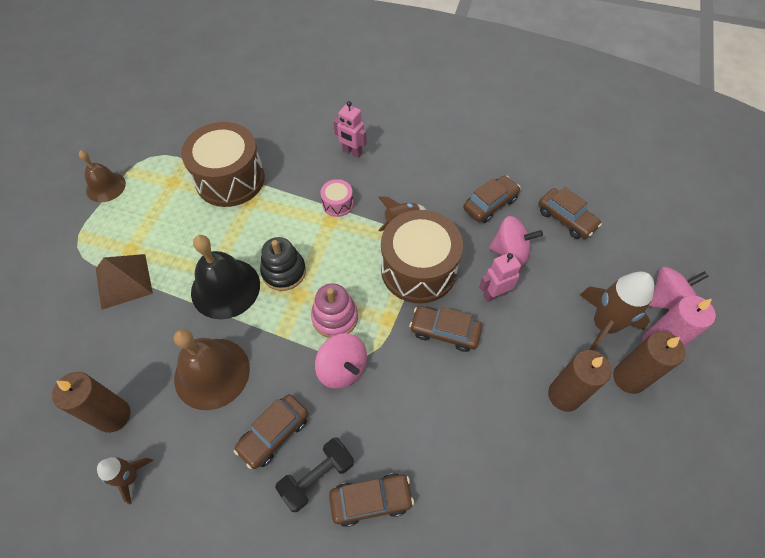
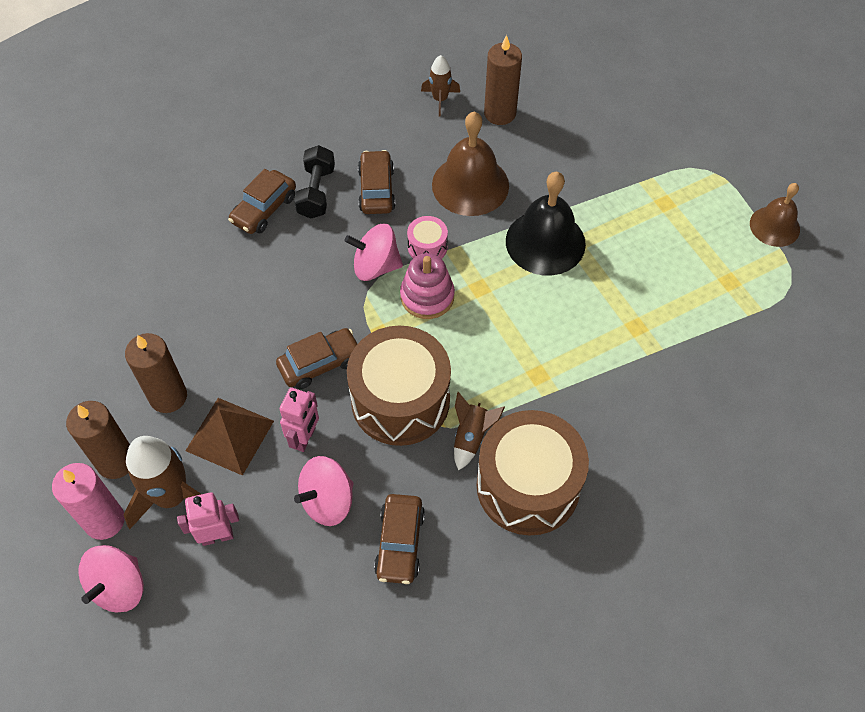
camera: 135 degrees right, 0 degrees up
brown pyramid [96,254,153,310] -> brown pyramid moved to [185,398,274,476]
brown drum [181,122,265,207] -> brown drum moved to [477,410,589,536]
black stacking toy [260,237,306,291] -> none
pink drum [320,179,353,217] -> pink drum moved to [407,216,448,259]
pink robot [334,101,367,158] -> pink robot moved to [177,492,239,546]
brown car [539,187,602,239] -> none

